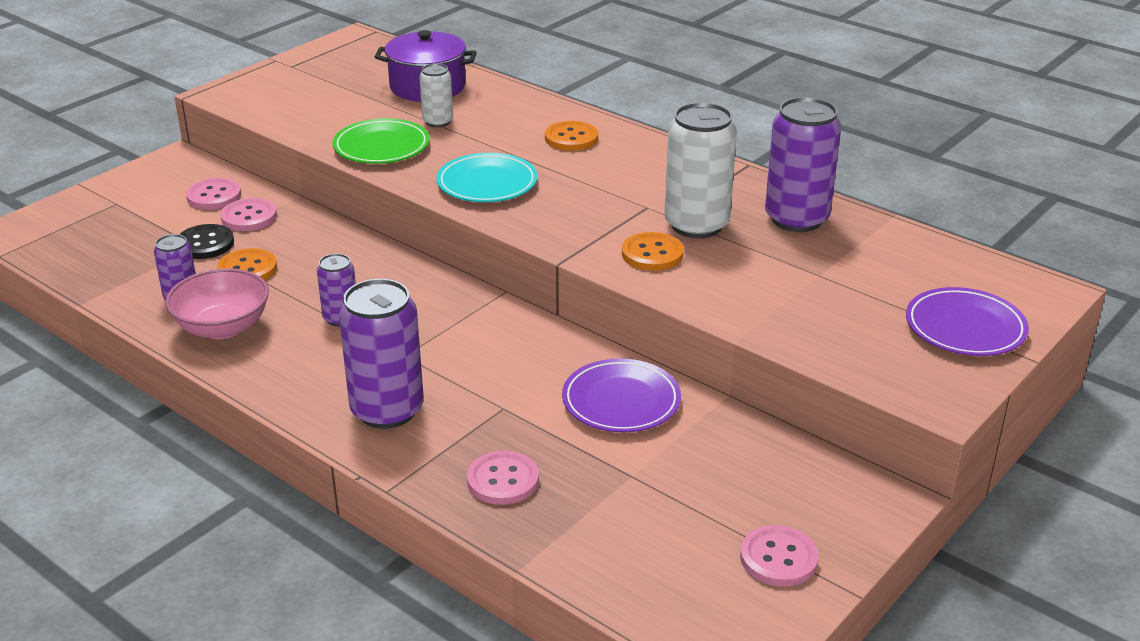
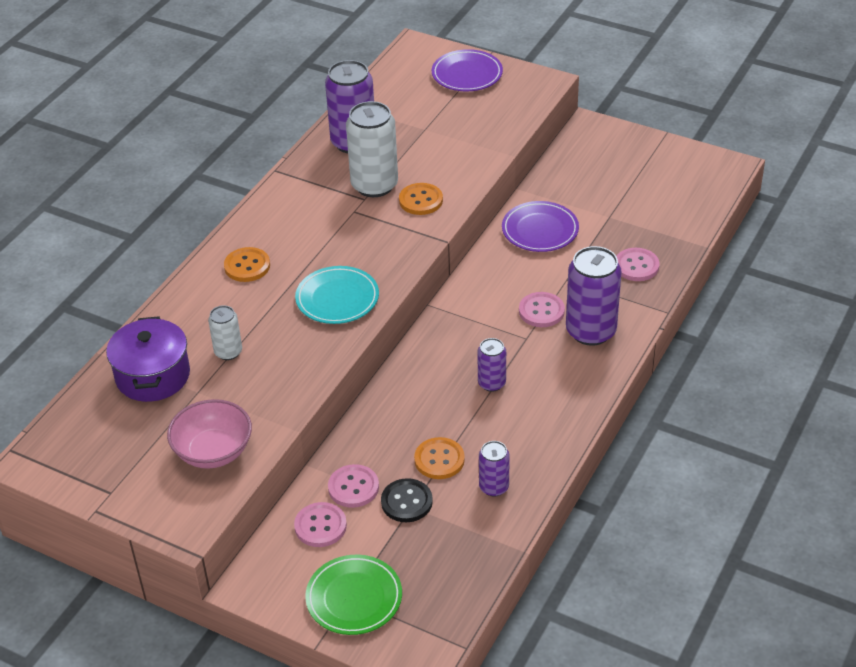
camera: 100 degrees left, 10 degrees up
pink bowl [165,268,269,339] -> pink bowl moved to [167,399,252,469]
green plate [333,118,430,164] -> green plate moved to [305,555,402,635]
pink button [740,525,819,587] -> pink button moved to [519,292,565,327]

